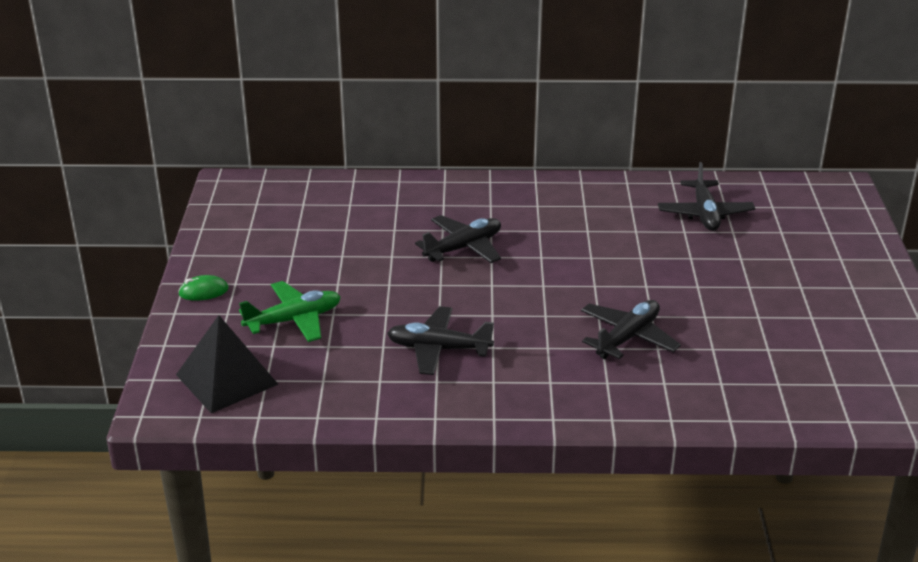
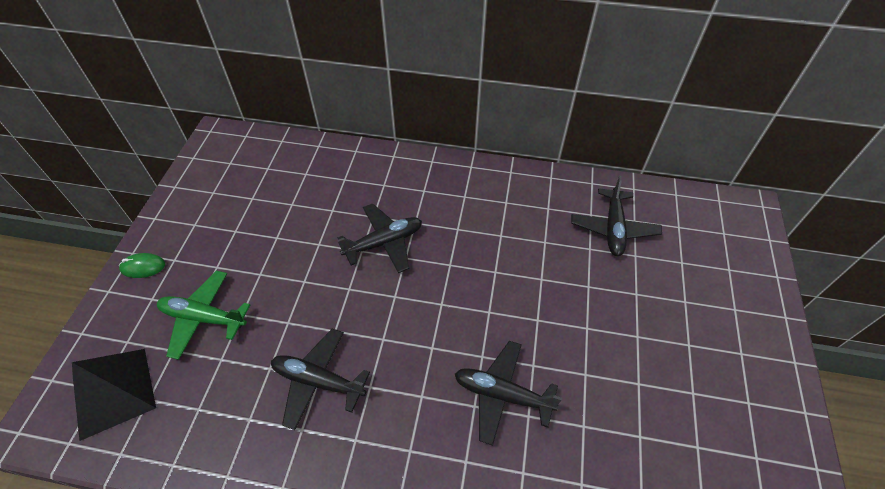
camera: 10 degrees right, 20 degrees up
green plane [239,281,341,342] -> green plane turned 150 degrees counterclockwise [157,271,250,360]
black plane [581,300,681,359] -> black plane turned 120 degrees counterclockwise [455,341,562,446]

